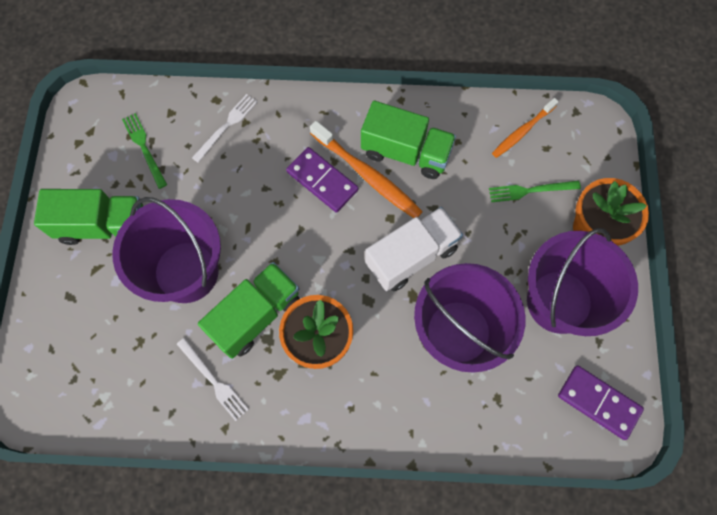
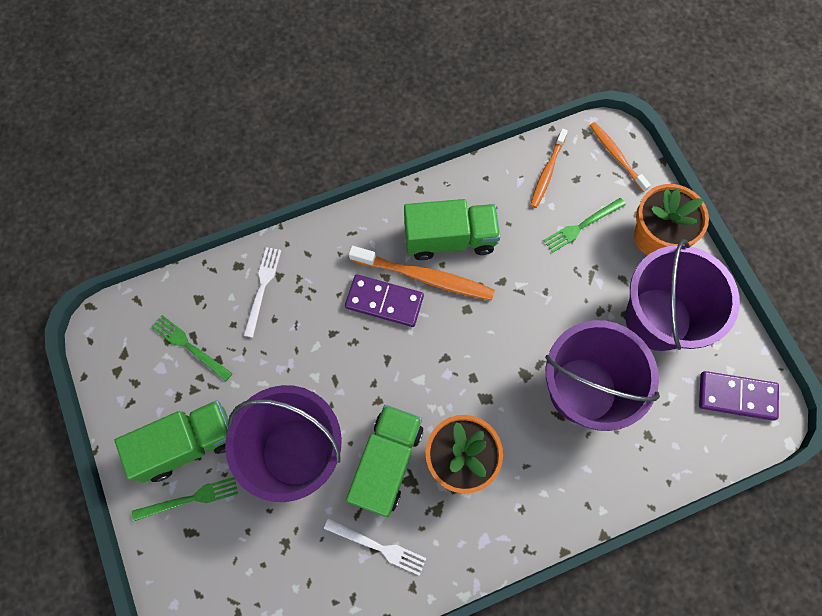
camera: 25 degrees left, 0 degrees up
white truck [365,207,463,291] -> none
none -> green fork [132,477,238,521]
none -> orange toothbrush [589,122,651,192]

